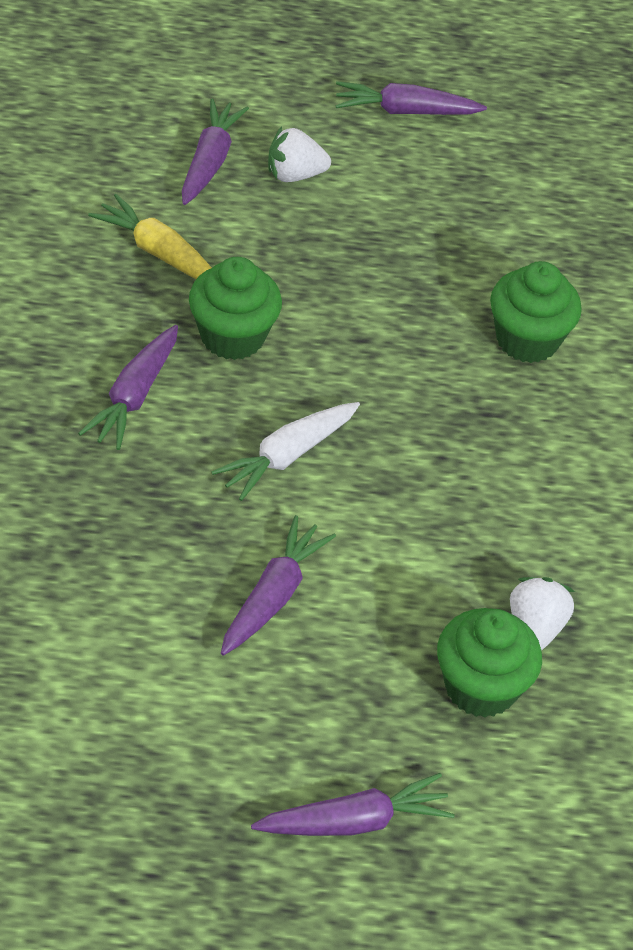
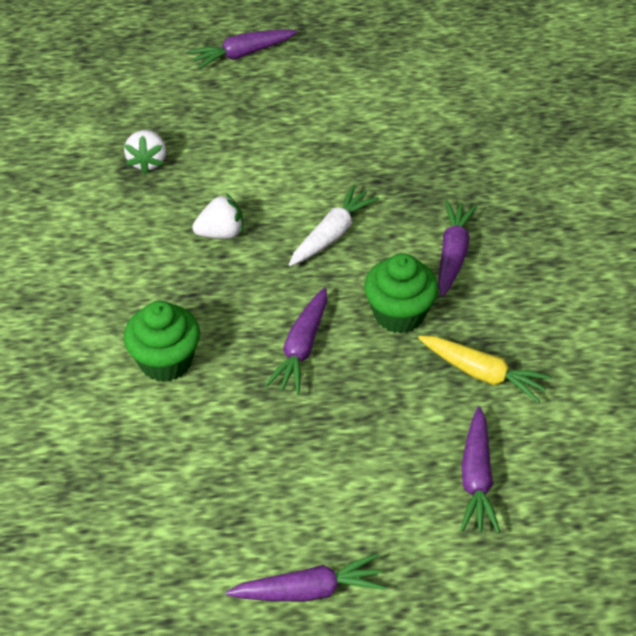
camera: 175 degrees right, 0 degrees up
purple carrot [221,515,336,656] -> purple carrot moved to [265,287,327,394]
white strawberry [268,127,331,182] -> white strawberry moved to [192,194,243,239]
green cupcake [437,608,542,718] -> none

